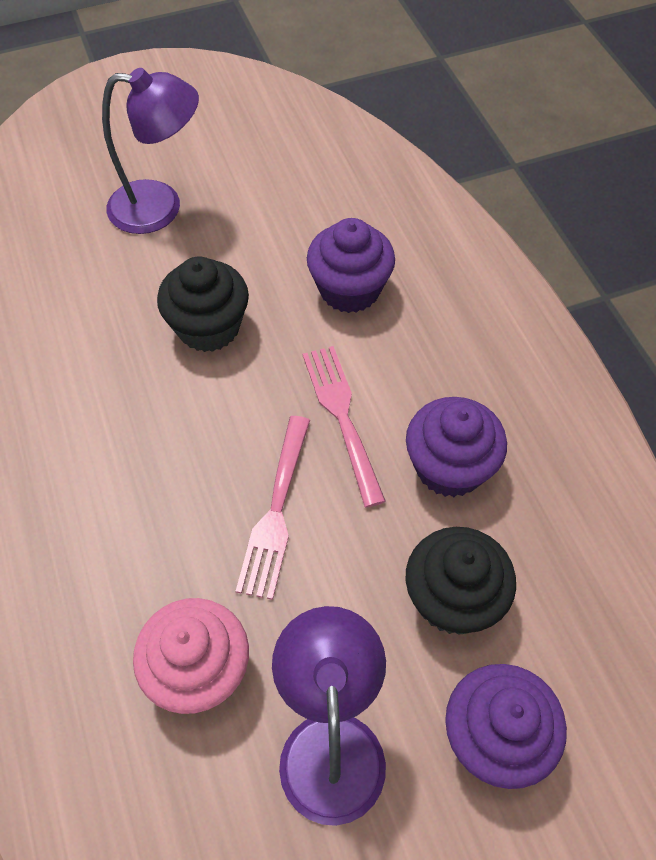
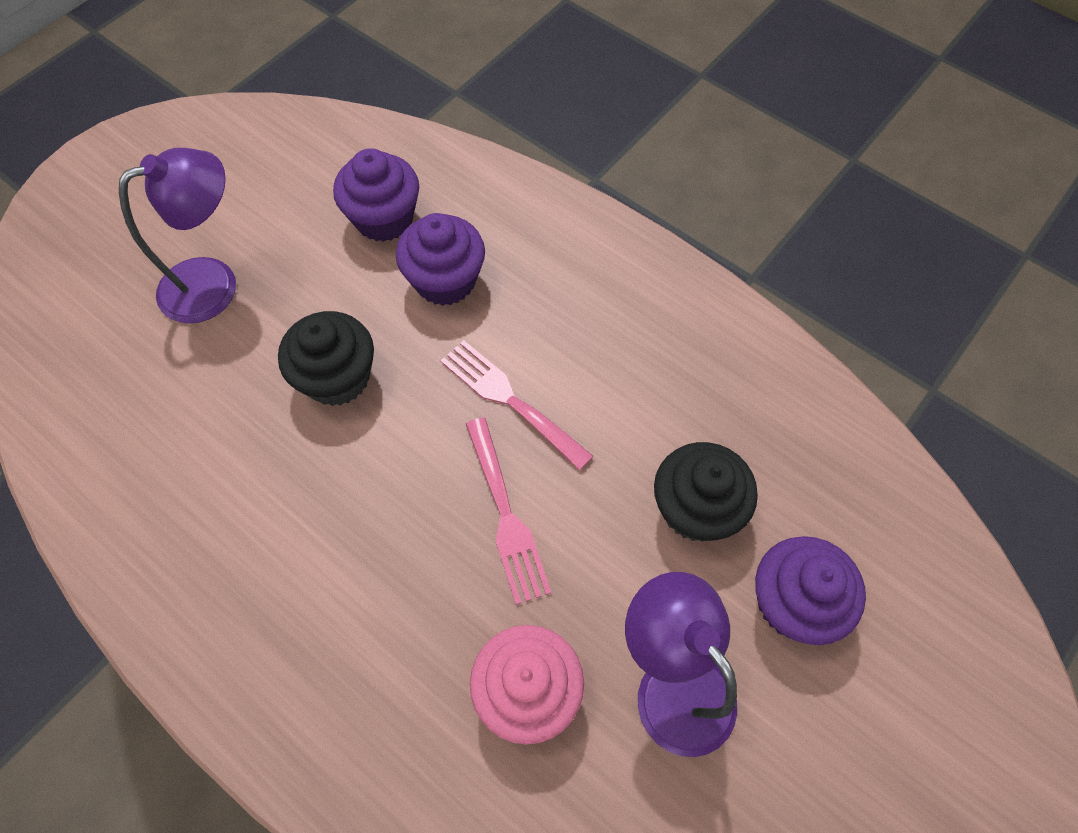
camera: 30 degrees left, 5 degrees up
purple cupcake [406,397,507,497] -> purple cupcake moved to [333,148,419,242]

